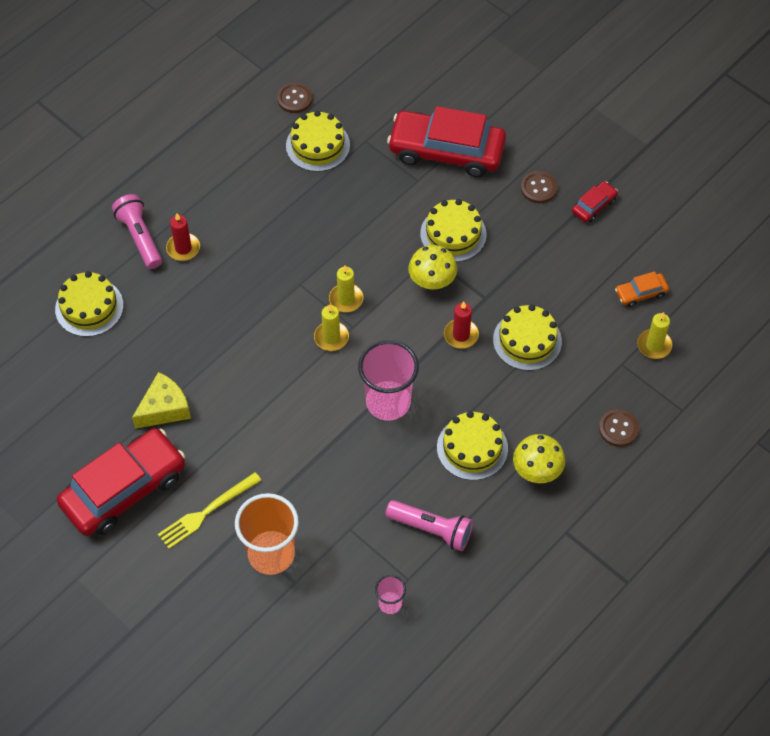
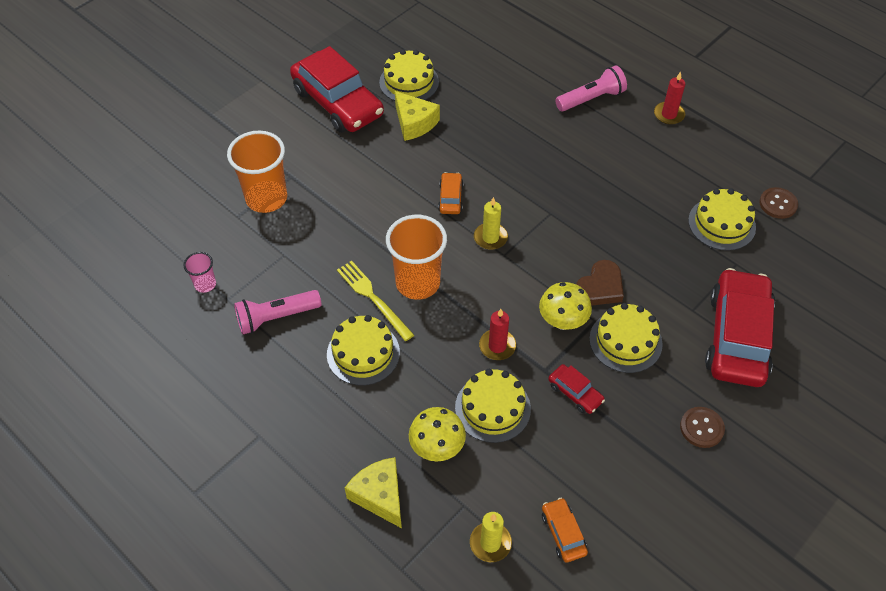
camera: 90 degrees right, 5 degrees down
yellow cake [55,271,124,337] -> yellow cake moved to [379,50,439,101]
yellow fork [158,472,262,549] -> yellow fork moved to [337,261,414,341]
red candle [166,213,200,261] -> red candle moved to [654,72,685,125]
yellow candle [329,265,364,312] -> none
pink cup [358,340,419,420] -> orange cup [386,215,447,300]
pink flashlight [386,500,473,551] -> pink flashlight turned 45 degrees clockwise [234,290,322,335]
yellow mushroom [513,434,565,483] -> yellow mushroom moved to [409,407,466,461]
red car [572,181,618,222] -> red car moved to [548,364,605,414]
brown button [599,409,639,447] -> yellow cheese [345,457,402,528]
none -> orange car [438,172,464,214]
none -> brown heart [576,260,624,306]

